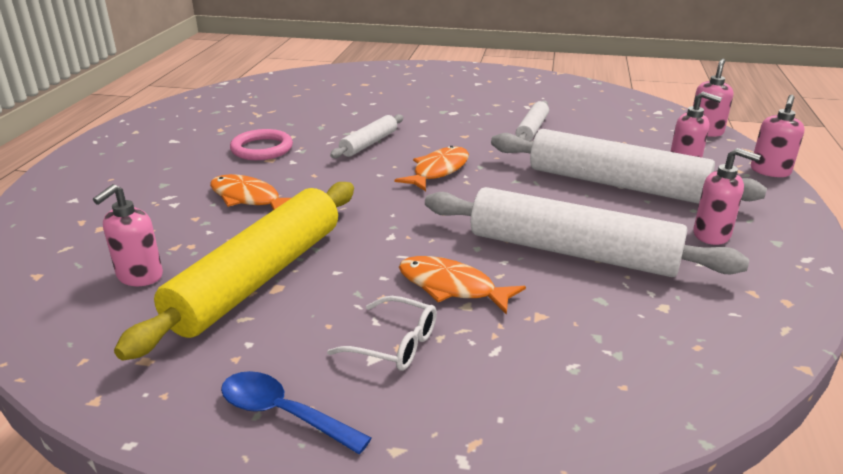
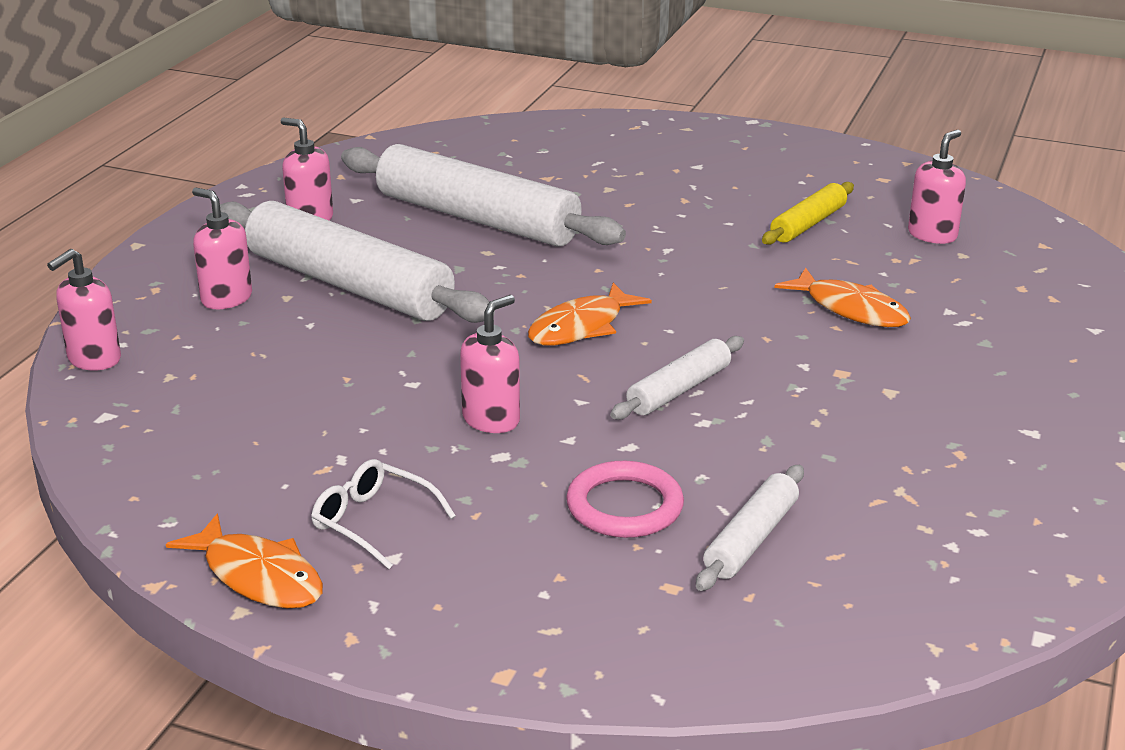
camera: 170 degrees left, 0 degrees up
yellow rolling pin [114,182,354,361] -> yellow rolling pin [762,182,854,245], size x0.49
blue spoon [221,371,372,454] -> none
pink ring [230,129,293,160] -> pink ring moved to [566,461,684,538]
white glasses [327,296,437,371] -> white glasses moved to [311,459,456,569]
orange fish [399,256,526,315] -> orange fish moved to [166,513,323,608]
white rolling pin [516,100,549,141] -> white rolling pin moved to [696,465,804,591]
pink soap dispenser [751,95,805,177] -> pink soap dispenser moved to [460,295,520,433]

